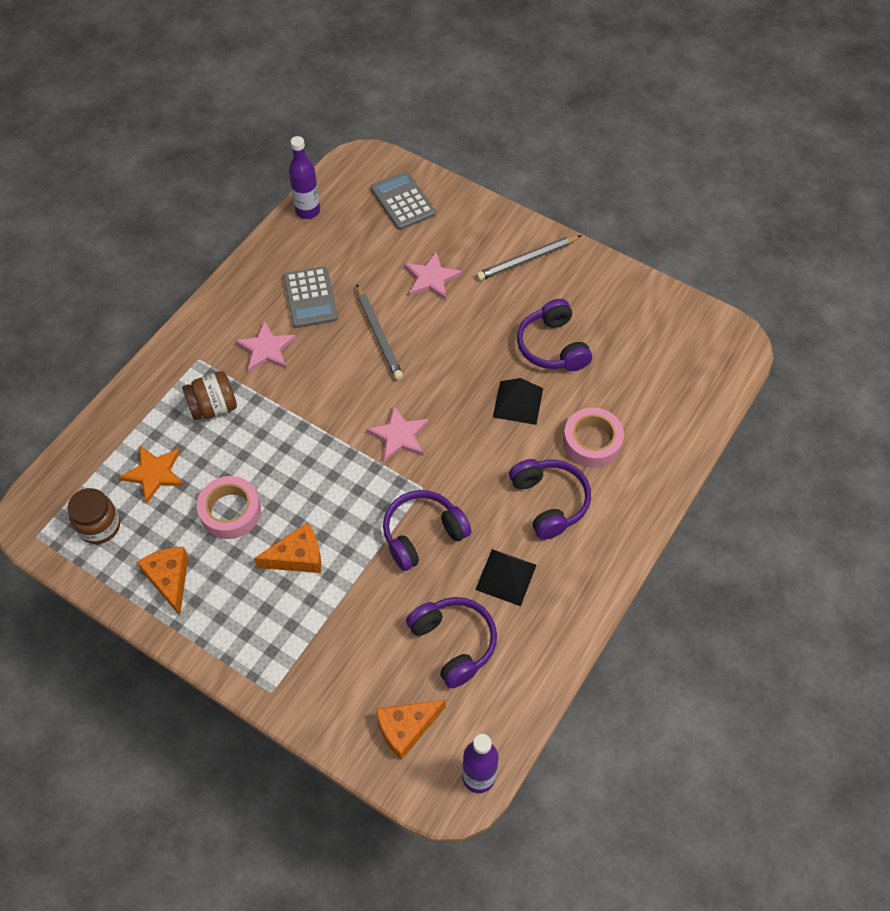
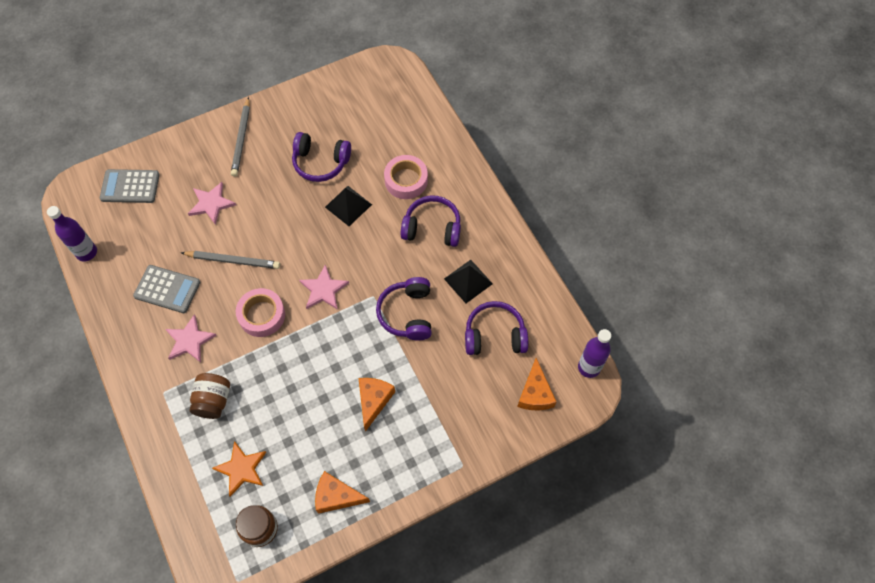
camera: 60 degrees left, 5 degrees up
pink tape [197,476,261,539] -> pink tape moved to [236,288,285,337]

